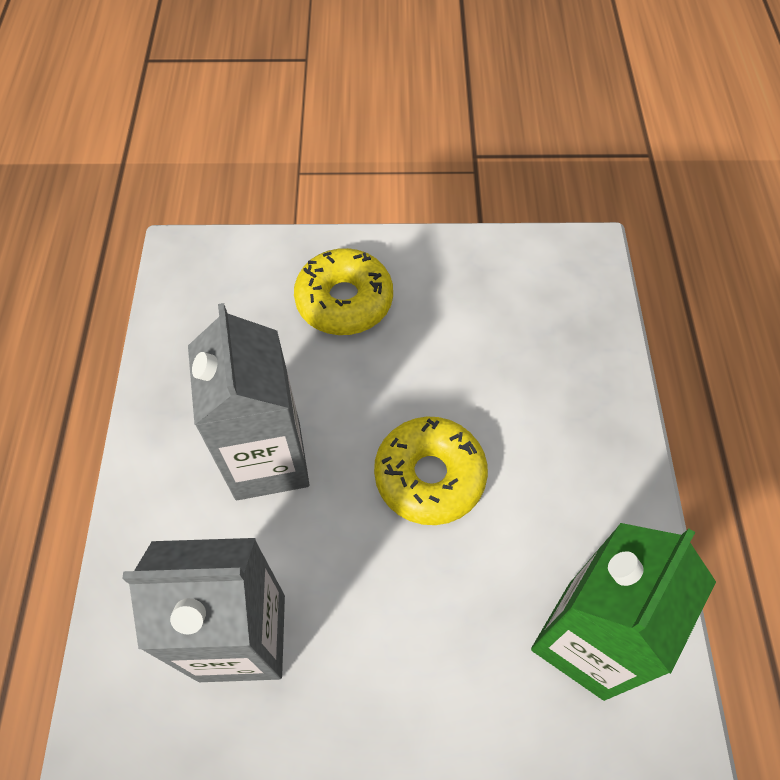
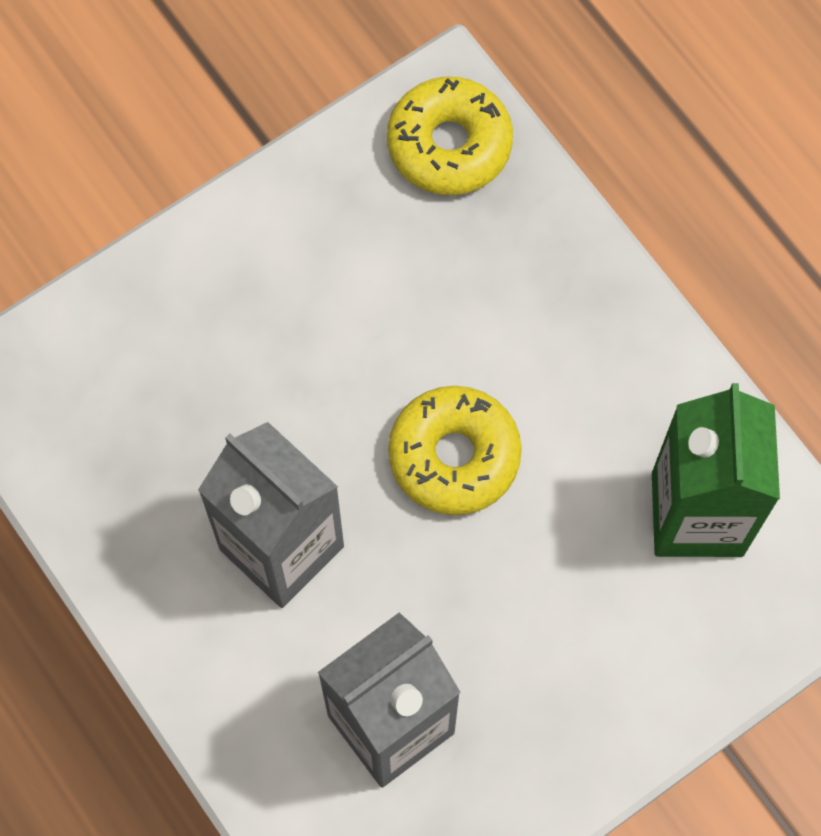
camera: 35 degrees left, 10 degrees up
yellow donut [294,248,393,335] -> yellow donut moved to [387,77,513,195]

